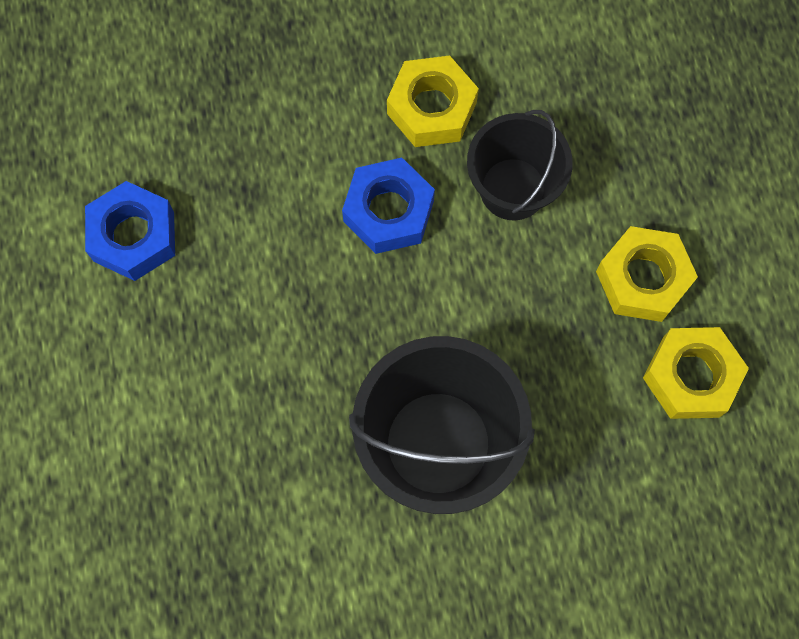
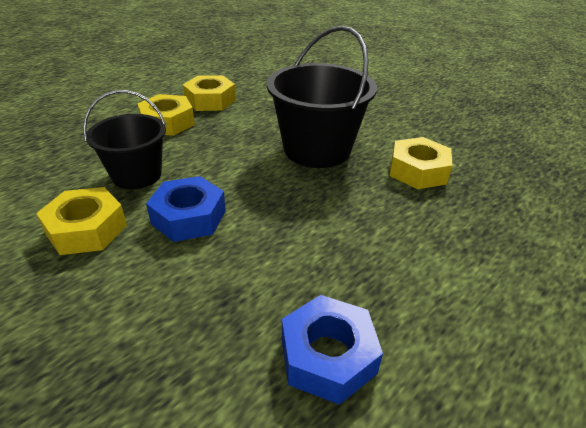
camera: 125 degrees left, 35 degrees down
none -> yellow nut [390,137,453,189]

